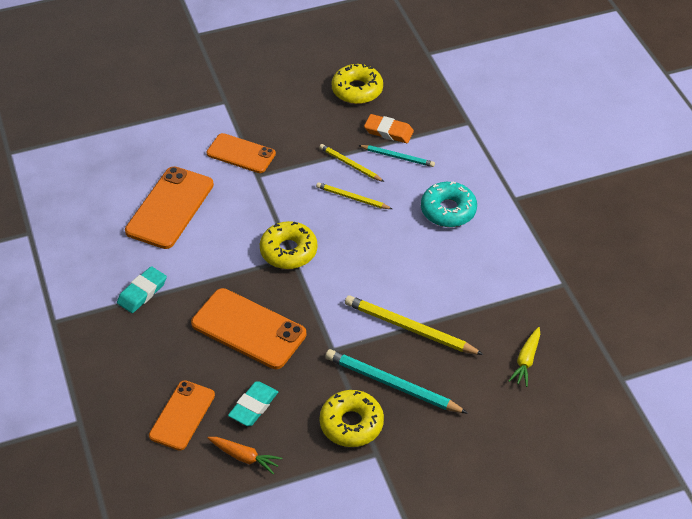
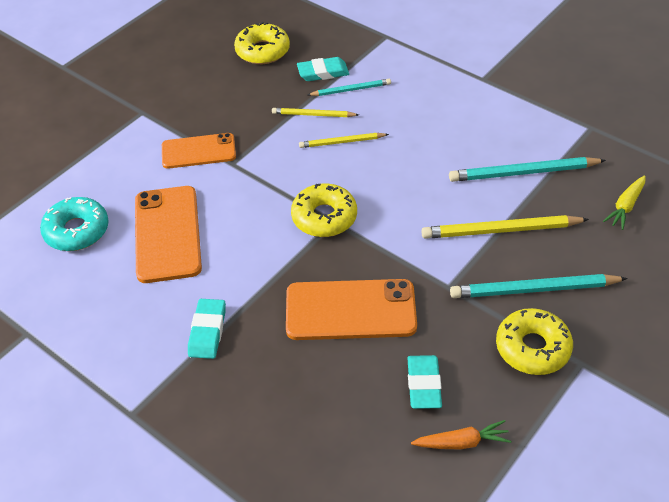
camera: 30 degrees left, 0 degrees up
orange phone [149,380,215,451] -> none
orange eraser [364,114,414,143] -> turquoise eraser [297,57,349,81]
turquoise donut [421,182,477,227] -> turquoise donut moved to [40,197,109,251]
yellow carrot [509,327,540,387] -> yellow carrot turned 45 degrees clockwise [603,176,646,230]
none -> turquoise pencil [449,157,606,182]

